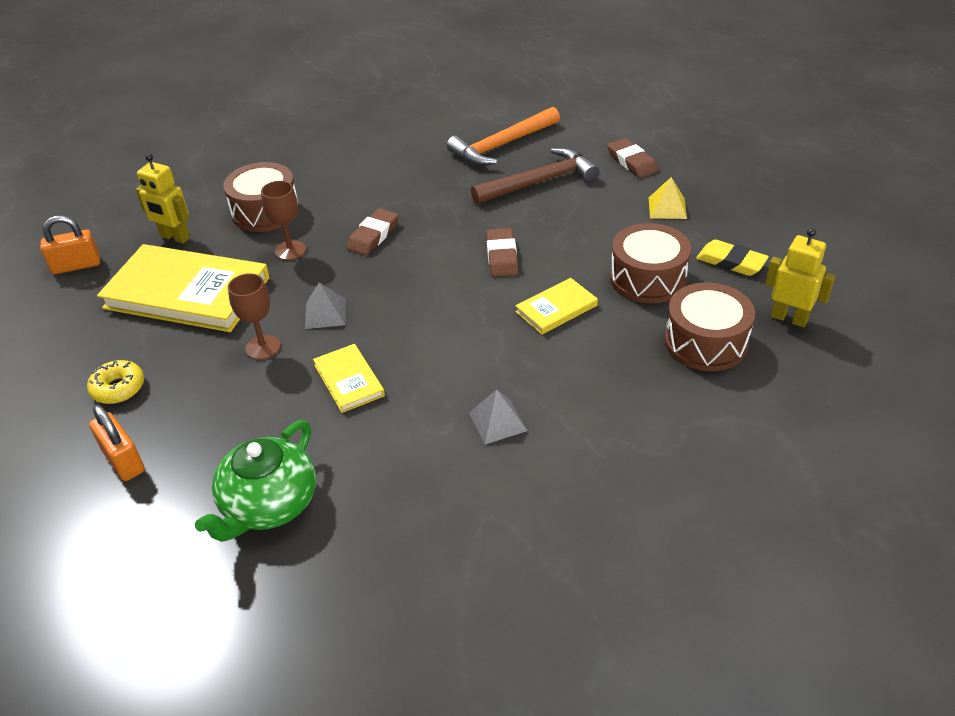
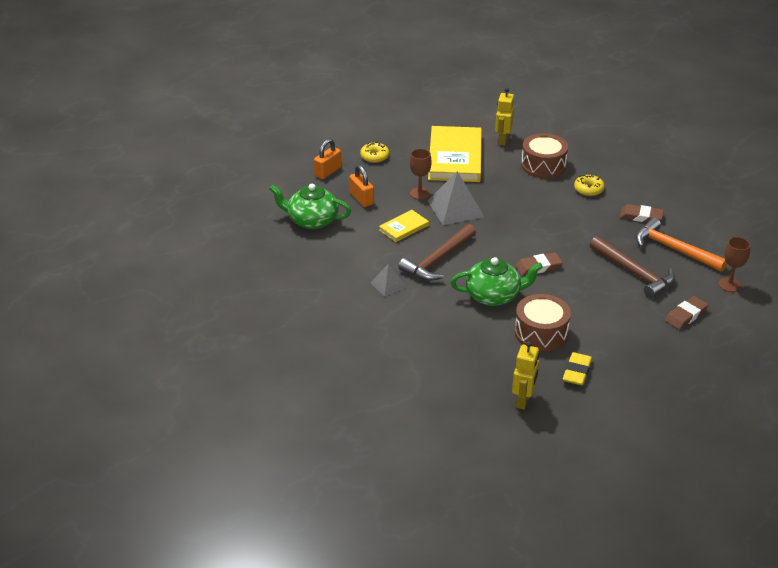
camera: 75 degrees right, 5 degrees down
orange padlock [40,215,100,274] -> orange padlock moved to [349,165,374,207]
brown goblet [261,181,306,260] -> brown goblet moved to [718,237,751,292]
grey pyramid [305,282,346,329] -> grey pyramid [428,171,484,225], size x1.82
brown eraser [346,208,399,255] -> brown eraser moved to [620,204,664,222]
yellow book [516,278,598,335] -> green teapot [451,257,543,306]
yellow pyramid [649,177,687,219] -> none
brown drum [665,283,755,371] -> none
none -> brown hammer [398,224,476,281]
none -> yellow donut [574,175,605,196]

